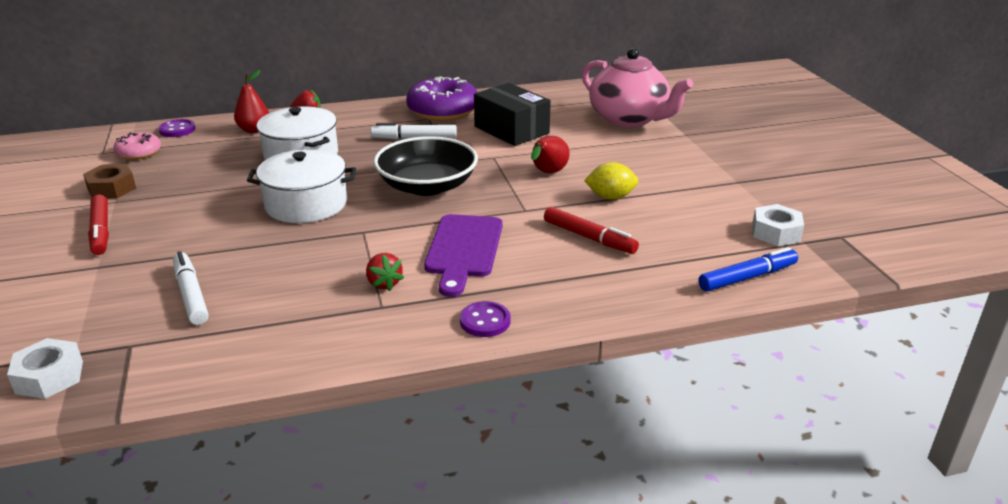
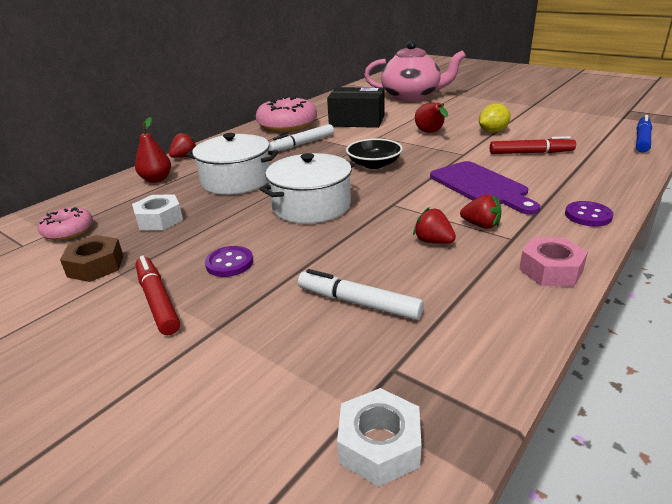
camera: 35 degrees left, 0 degrees up
red marker [88,195,109,255] -> red marker turned 150 degrees counterclockwise [135,256,180,335]
purple button [158,119,195,137] -> purple button moved to [205,246,253,277]
black bowl [373,136,478,196] -> black bowl [346,138,403,169], size x0.63
purple donut [406,76,477,121] -> pink donut [256,96,317,132]
white nut [752,204,804,246] -> white nut moved to [132,195,183,230]
none -> red strawberry [413,207,456,244]
none -> pink nut [519,237,588,287]

